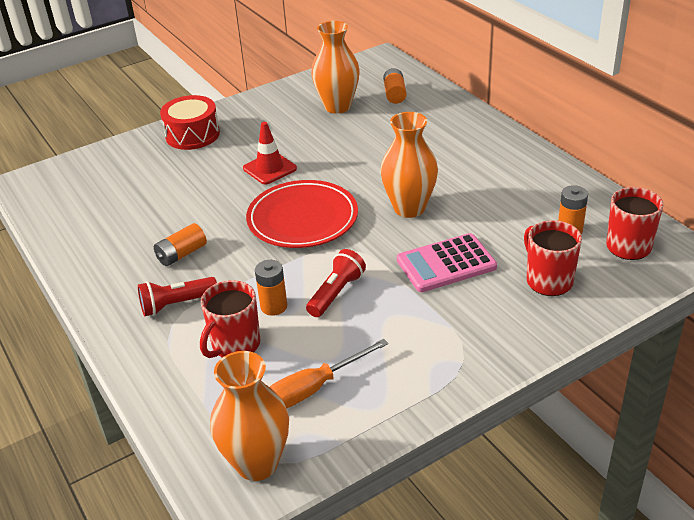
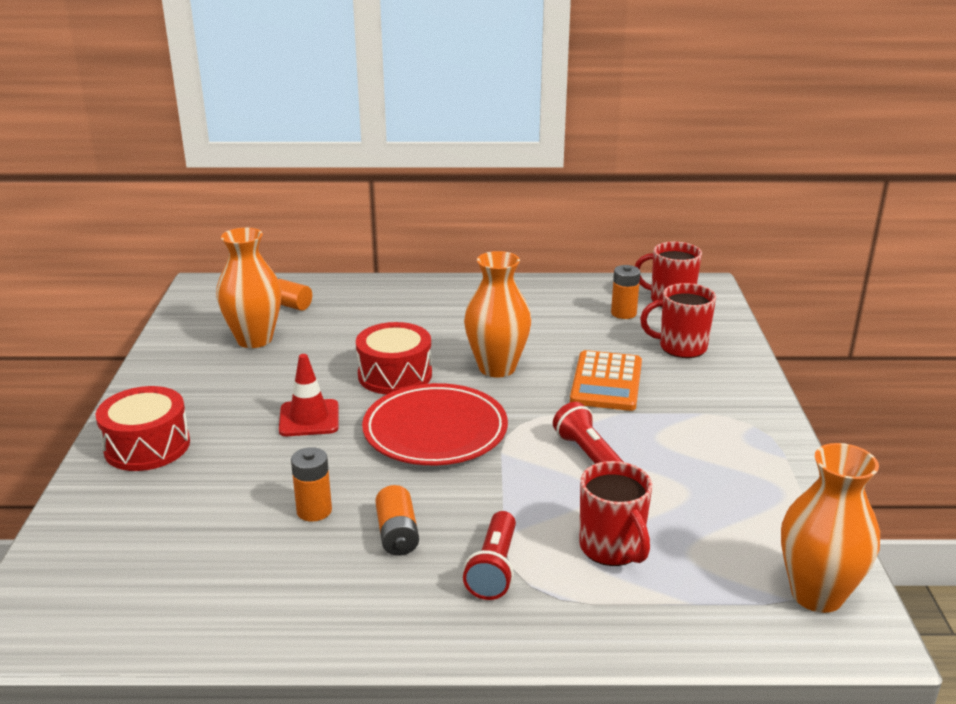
camera: 60 degrees left, 10 degrees down
orange battery [255,260,287,316] -> orange battery moved to [291,447,332,522]
orange screwdriver [270,339,389,409] -> none
pink calculator [397,233,497,292] -> orange calculator [570,350,642,411]
none -> red drum [356,322,432,395]

